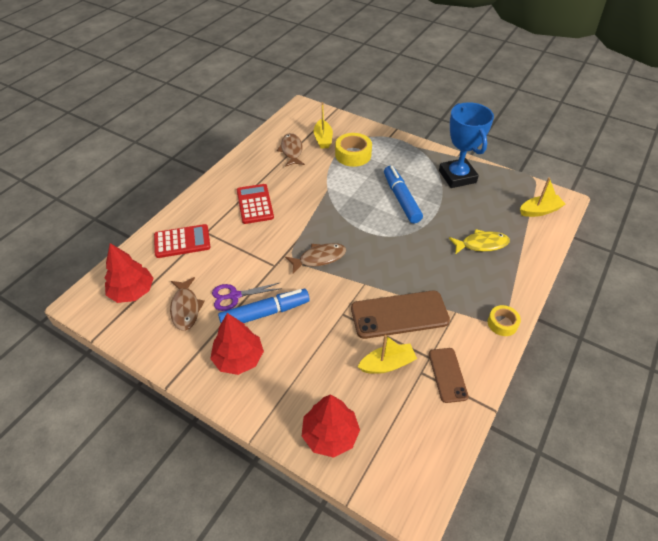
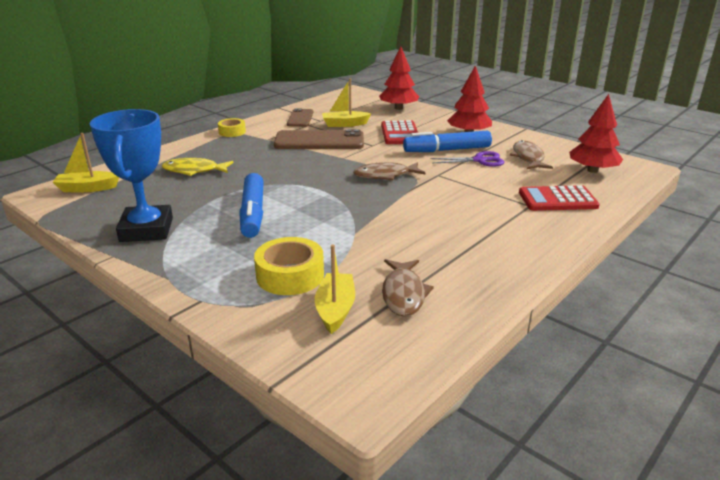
camera: 170 degrees left, 20 degrees down
red calculator [237,184,274,224] -> red calculator moved to [381,120,418,144]

